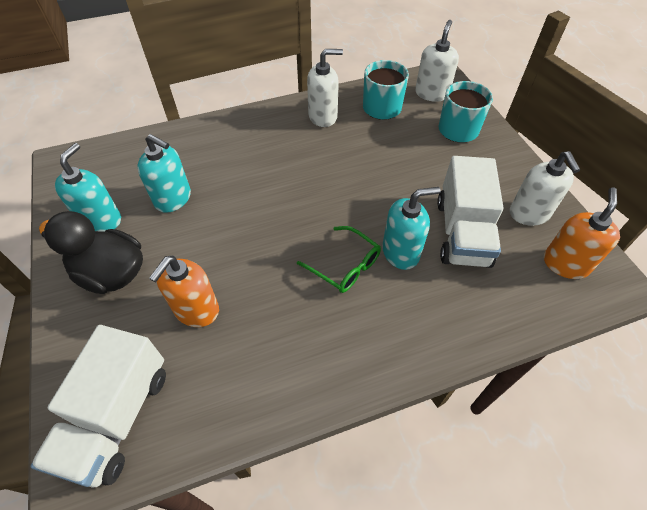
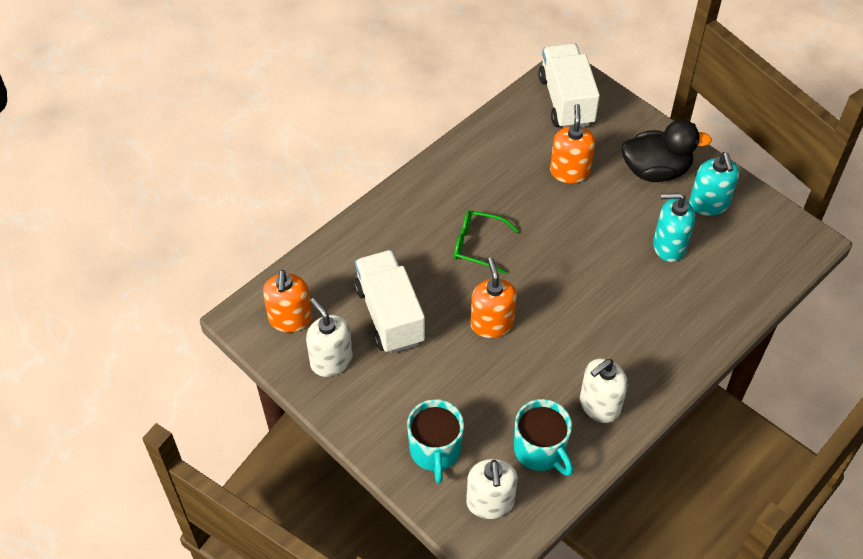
camera: 155 degrees right, 0 degrees up
turquoise soap dispenser [382,187,441,270] -> none
none -> orange soap dispenser [470,257,517,338]

